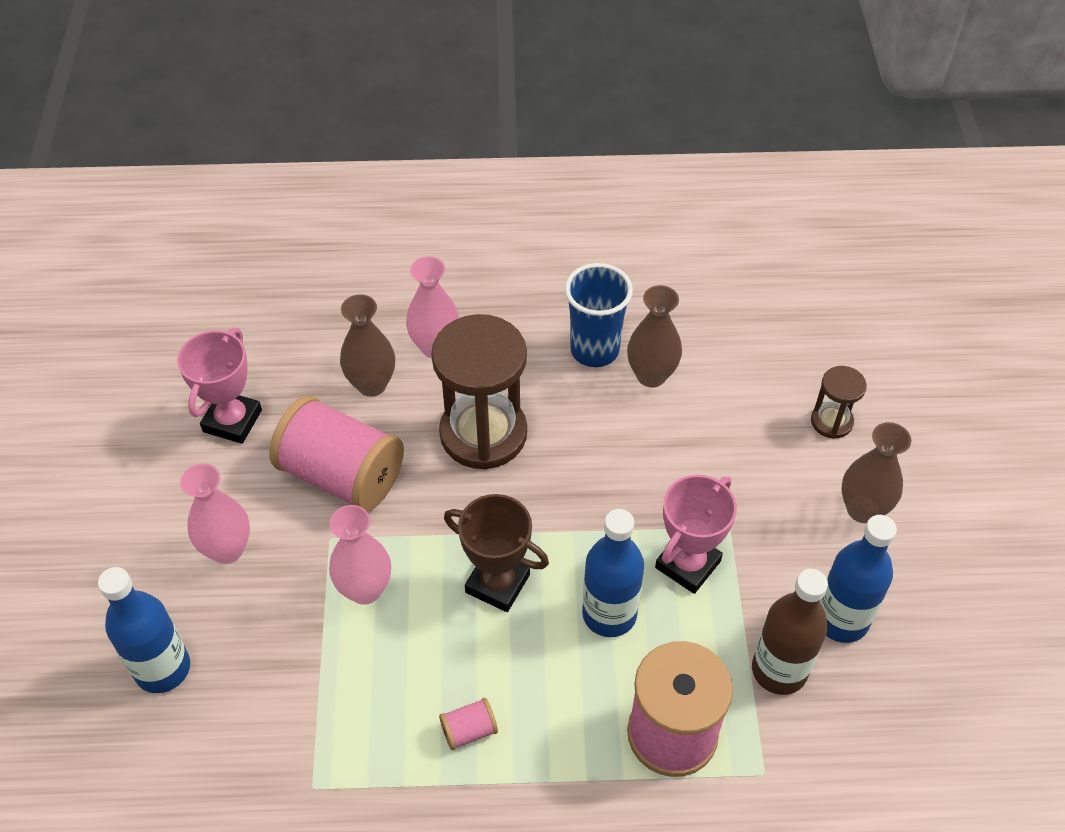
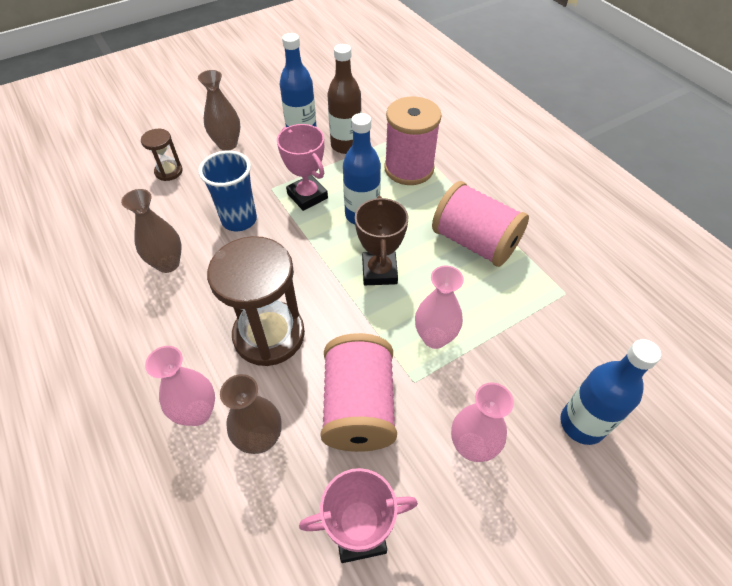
camera: 120 degrees left, 0 degrees up
pink spool [439,698,498,750] -> pink spool [432,181,529,267], size x2.45
blue cup [565,263,633,367] -> blue cup moved to [198,151,257,231]
pink trophy [655,475,737,594] -> pink trophy turned 45 degrees clockwise [277,124,328,211]

